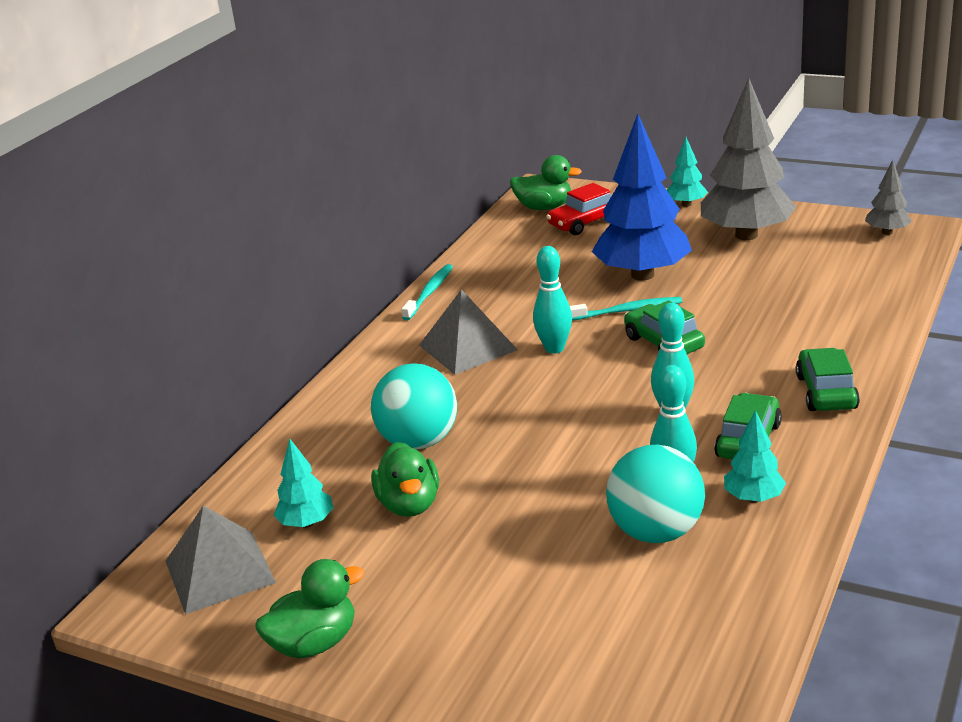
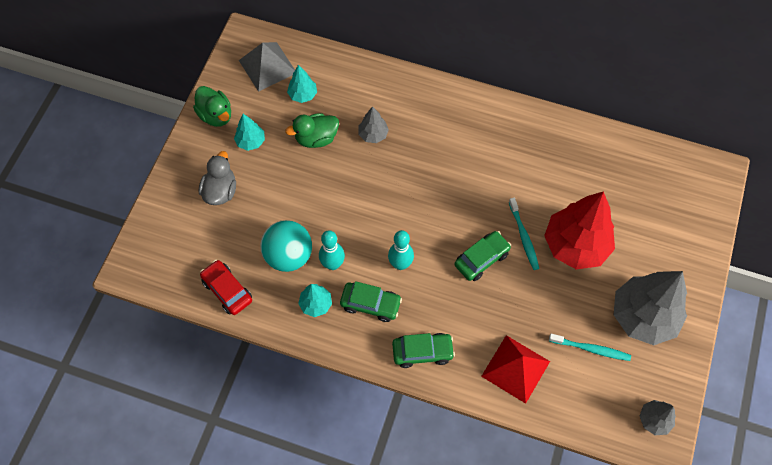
camera: 80 degrees right, 35 degrees up
turquoise ball [371,364,457,449] -> grey tree [358,106,389,143]
turquoise toothbrush [401,264,453,320] -> turquoise toothbrush moved to [549,334,631,361]
grey pyramid [419,289,518,375] -> none
green duck [510,155,582,210] -> none
turquoise bowling pin [533,246,572,354] -> none
red car [546,183,612,235] -> red car moved to [200,260,252,315]
blue tree [592,113,692,281] -> red tree [544,191,615,269]
turquoise tree [667,137,708,207] -> turquoise tree moved to [234,114,265,151]
none -> grey duck [199,151,236,205]
none -> red pyramid [481,335,550,404]

